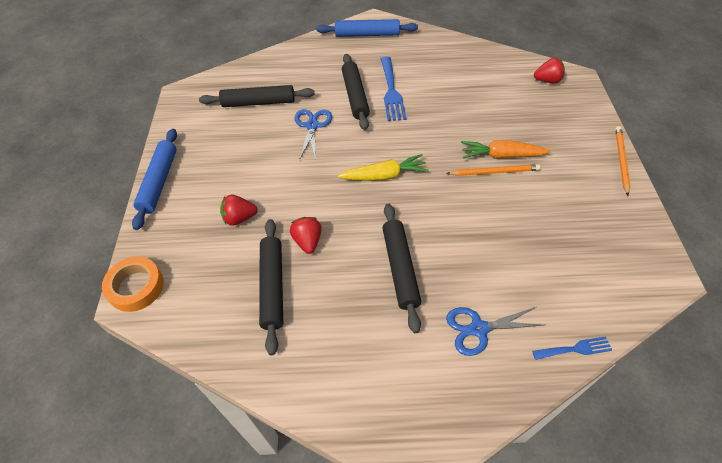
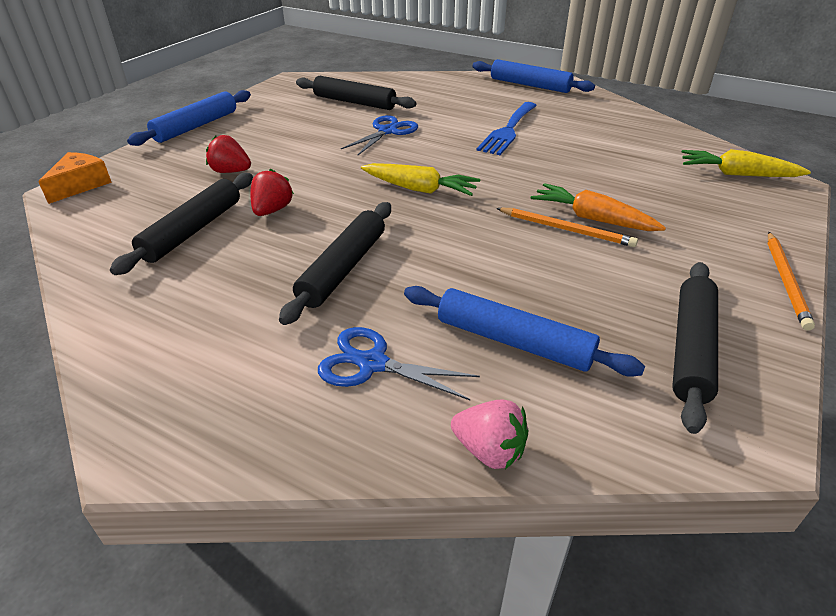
camera: 30 degrees right, 15 degrees down
orange tape [102,257,164,312] -> orange cheese [38,152,112,204]
black rolling pin [342,54,370,130] -> black rolling pin moved to [672,262,718,434]
blue fork [532,336,612,360] -> pink strawberry [451,400,528,469]
red strawberry [534,58,565,83] -> yellow carrot [681,149,811,177]
orange pencil [615,126,630,196] -> orange pencil turned 150 degrees clockwise [767,232,815,331]
none -> blue rolling pin [404,286,645,377]

